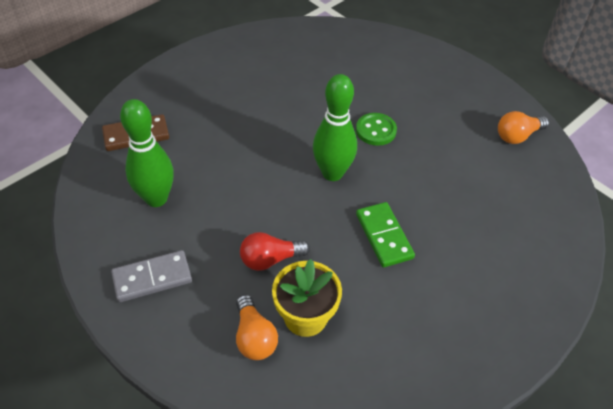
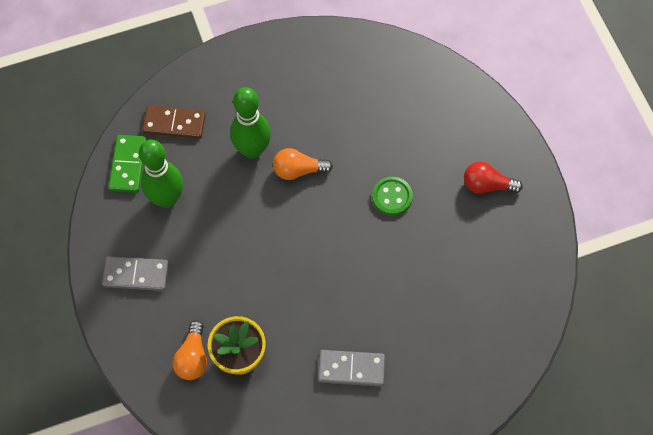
camera: 25 degrees right, 15 degrees up
red light bulb [240,232,310,271] -> red light bulb moved to [464,162,523,194]
green bowling pin [313,74,357,181] -> green bowling pin moved to [230,87,271,159]
green domino [356,202,415,267] -> green domino moved to [108,135,147,193]
orange light bulb [498,111,549,144] -> orange light bulb moved to [273,148,333,180]
none -> grey domino [318,350,385,387]

